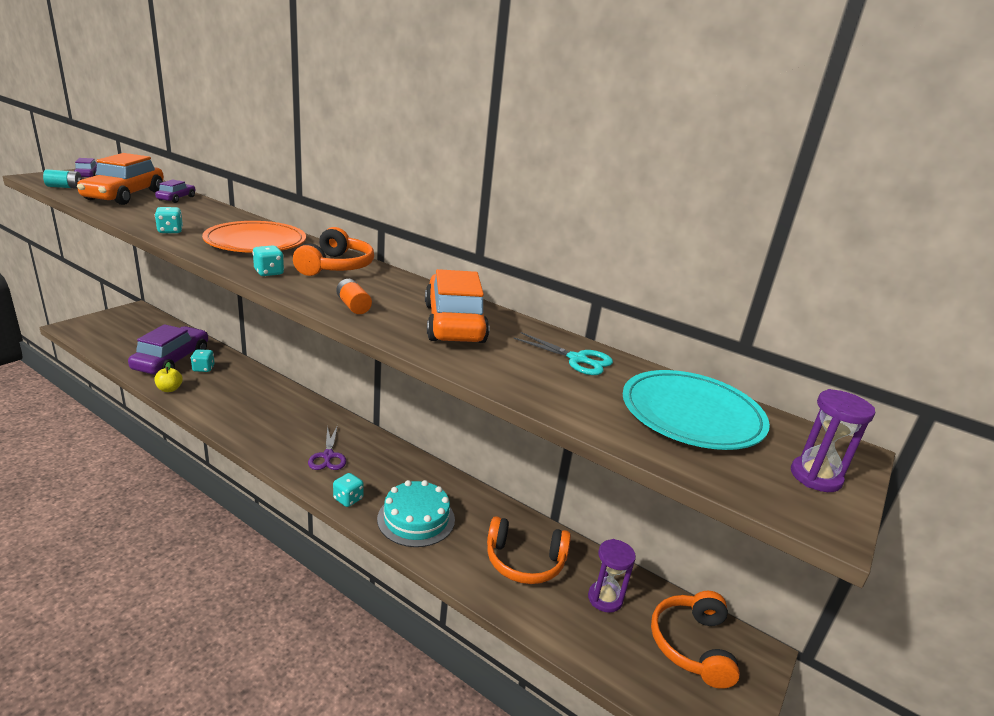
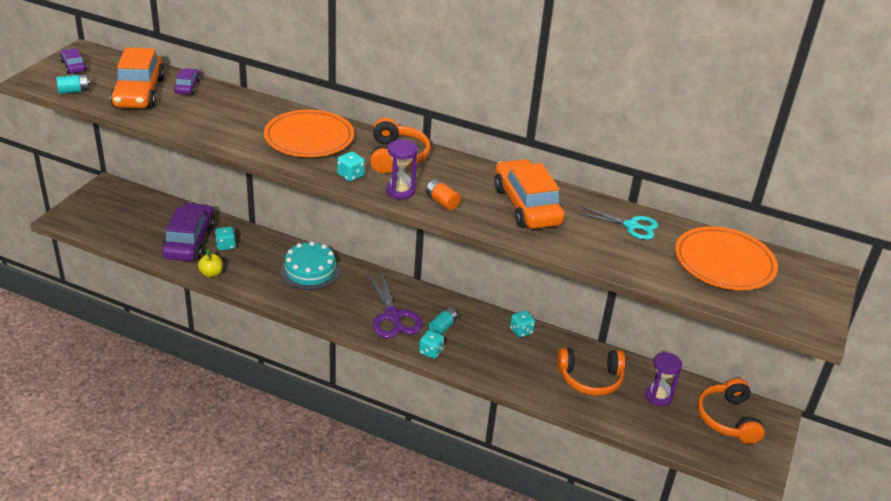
camera: 10 degrees left, 10 degrees up
turquoise dice [155,207,183,234] -> turquoise dice moved to [510,310,535,338]
purple scissors [308,425,347,470] -> purple scissors [368,270,423,339], size x1.51
turquoise cake [377,480,455,547] -> turquoise cake moved to [280,241,340,290]
turquoise plate [623,370,770,450] -> orange plate [675,226,778,290]
purple hourglass [791,389,875,492] -> purple hourglass moved to [386,140,418,199]
none -> turquoise battery [429,307,458,335]

